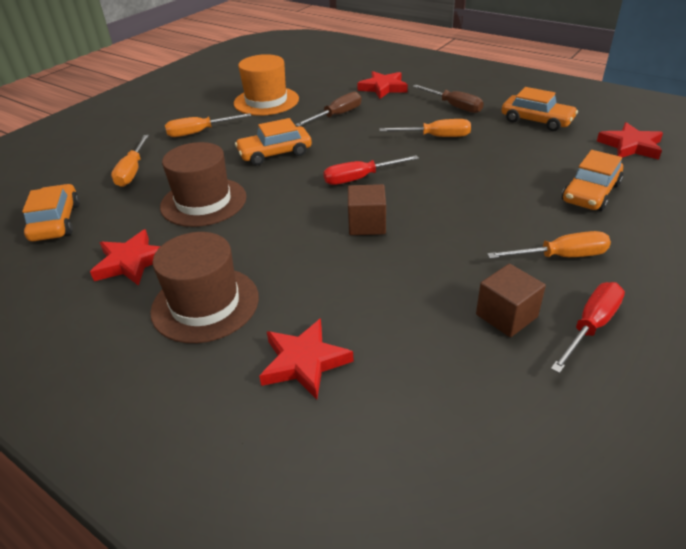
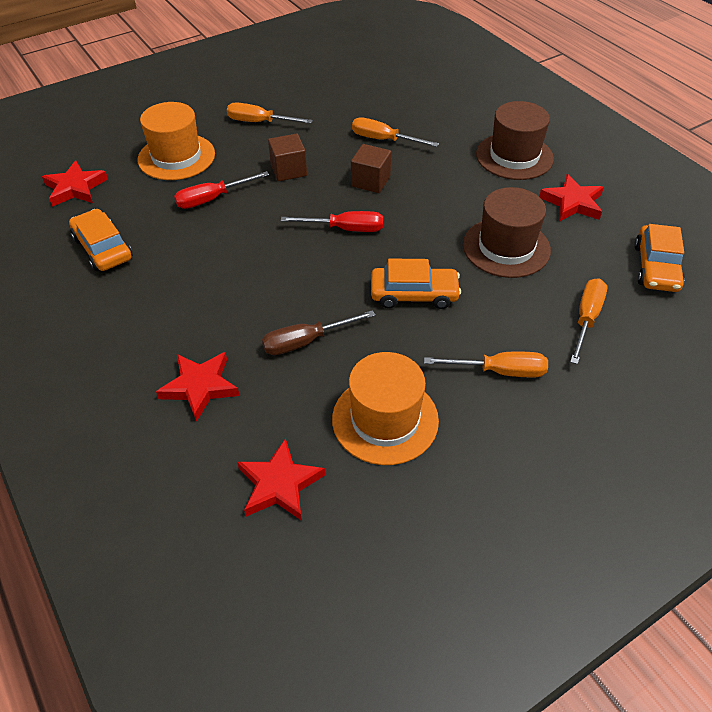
camera: 160 degrees left, 10 degrees up
red star [259,318,354,400] -> red star moved to [237,438,325,521]
orange screwdriver [380,119,471,137] -> orange screwdriver moved to [352,118,439,147]
brown screwdriver [412,84,484,113] -> none
brown cube [476,264,546,337] -> brown cube moved to [268,134,307,181]
red screwdriver [551,282,625,373] -> red screwdriver moved to [174,171,269,209]
orange car [562,150,623,211] -> orange hat [138,102,215,180]

